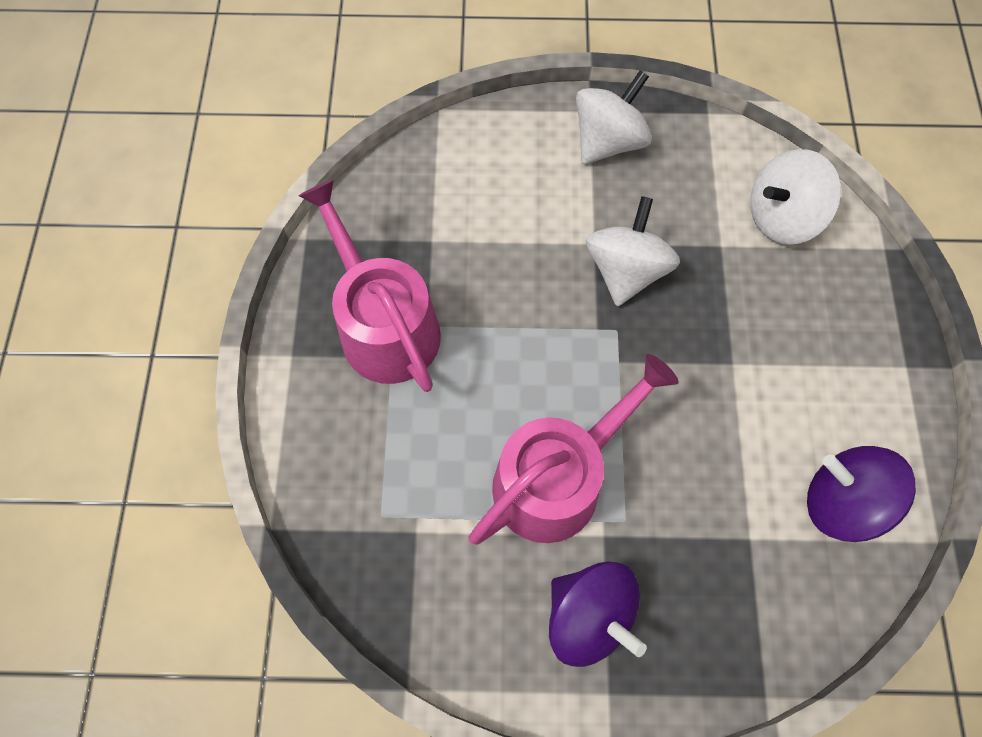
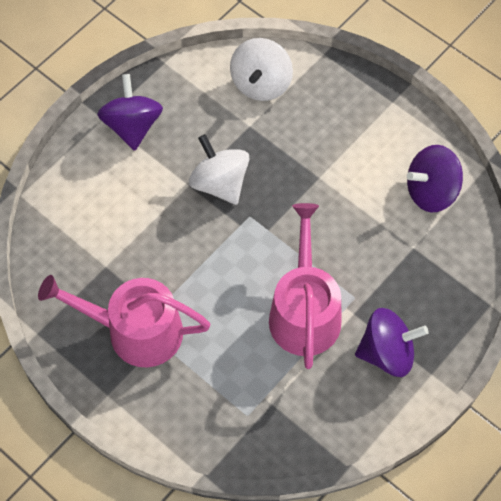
camera: 50 degrees left, 5 degrees down
white spinning top [576,70,652,164] -> purple spinning top [97,74,163,151]

